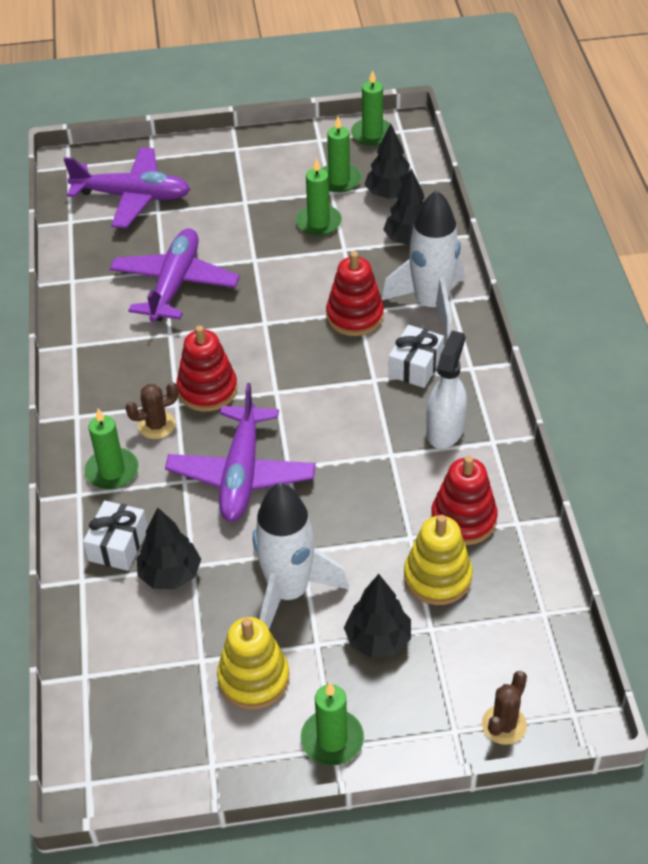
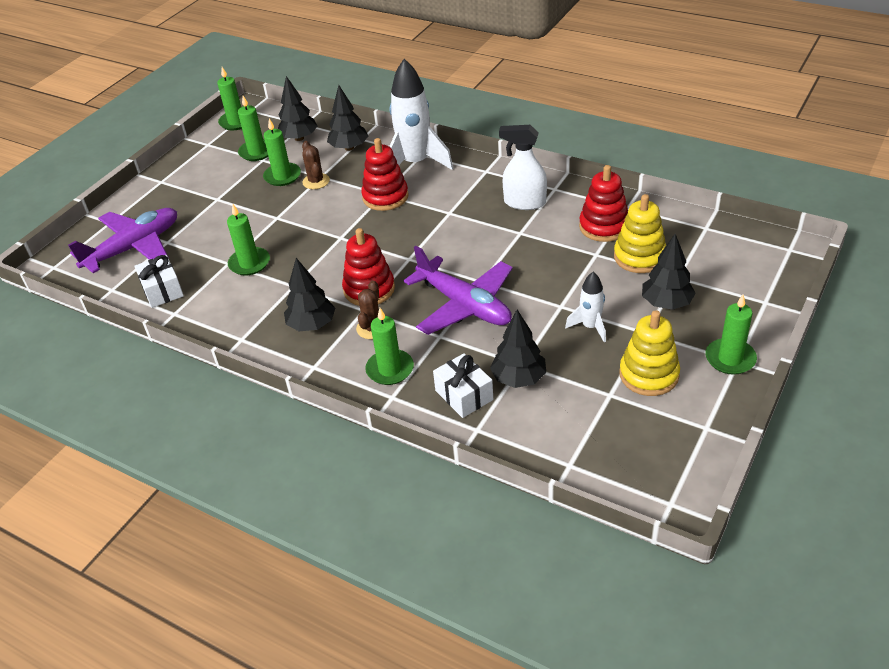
camera: 50 degrees left, 5 degrees down
purple plane [109,228,240,322] -> green candle [227,204,270,276]
white rocket [253,483,349,629] -> white rocket [565,272,606,343], size x0.51
white gift [389,325,444,388] -> white gift moved to [134,255,184,308]
white spray bottle [426,331,467,449] -> white spray bottle turned 45 degrees counterclockwise [499,125,547,210]
brown cactus [482,671,527,745] -> brown cactus moved to [302,141,330,189]
none -> black tree [284,258,335,331]

